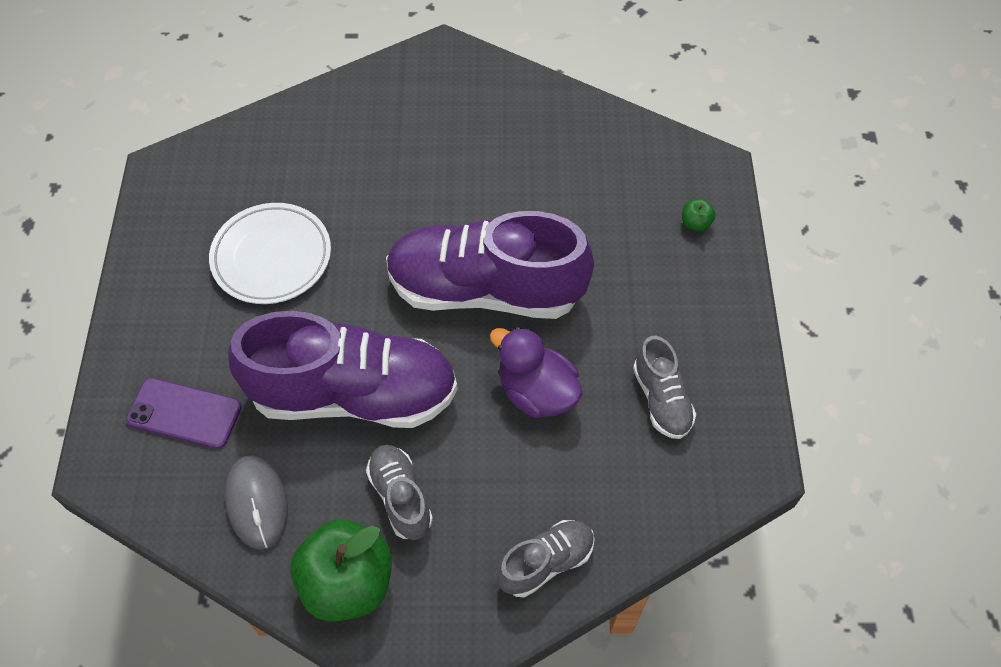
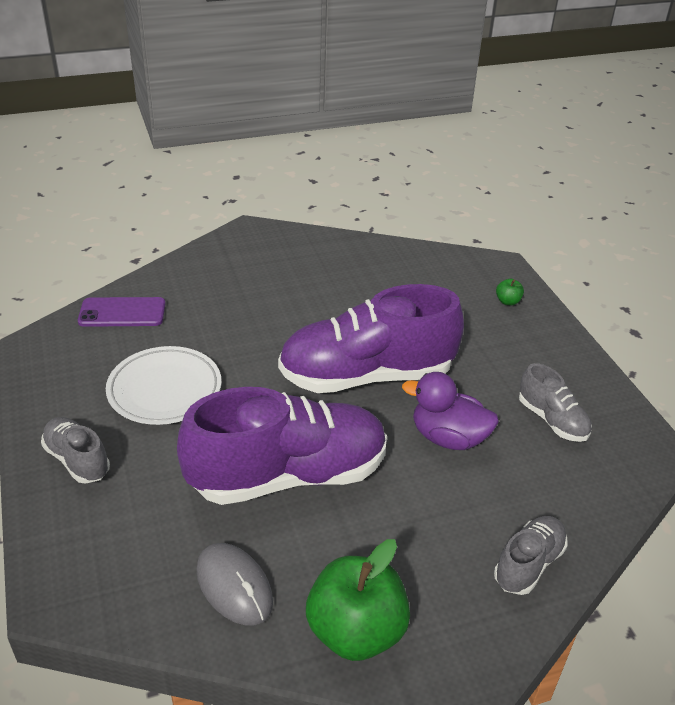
camera: 20 degrees left, 20 degrees down
purple phone [126,378,242,449] -> purple phone moved to [78,297,165,327]
grey shoe [366,445,433,540] -> grey shoe moved to [41,417,110,484]

